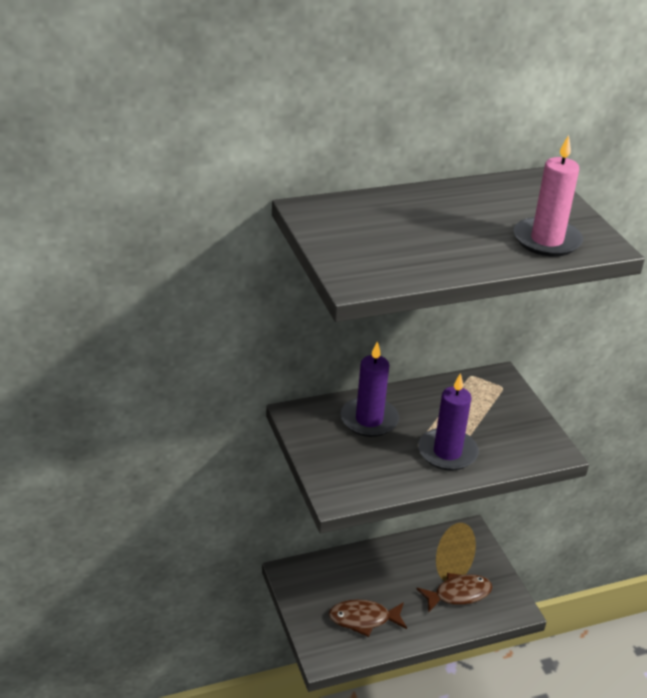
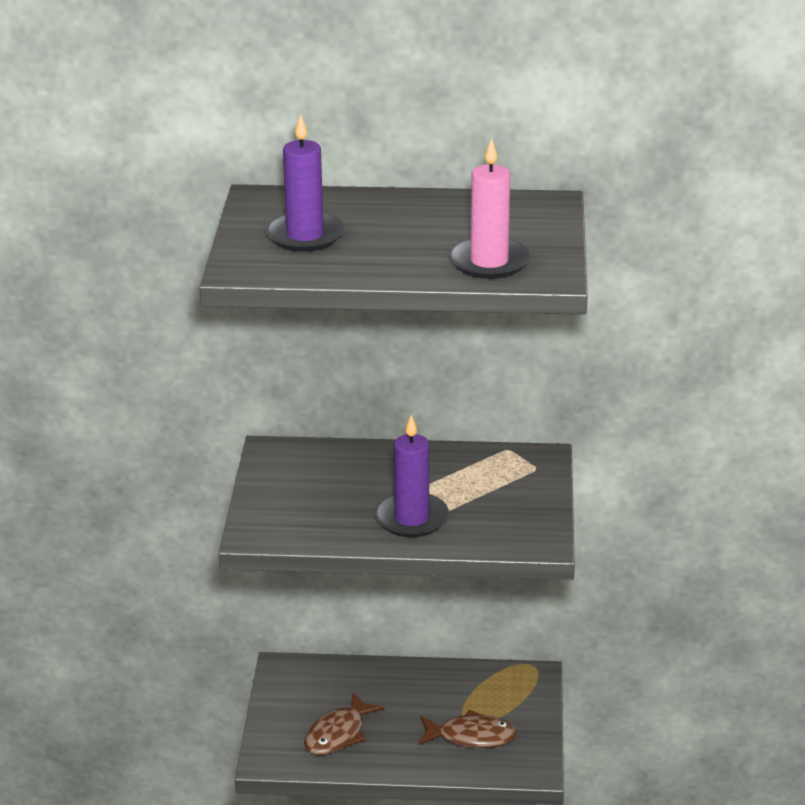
camera: 25 degrees right, 5 degrees down
brown fish [328,599,407,637] -> brown fish turned 75 degrees counterclockwise [304,692,384,755]
purple candle [340,341,399,437] -> purple candle moved to [265,114,344,252]

